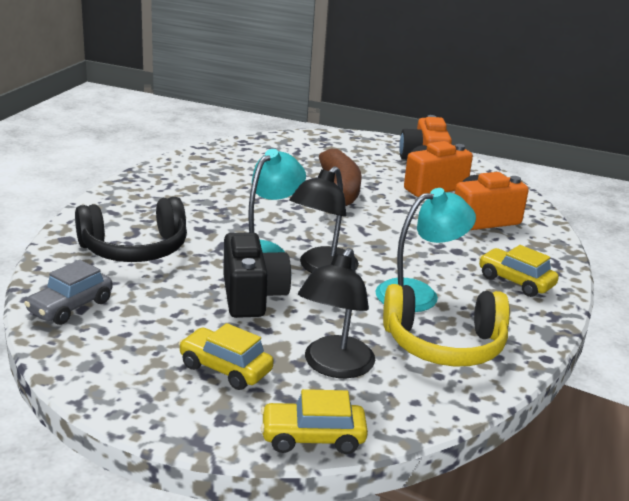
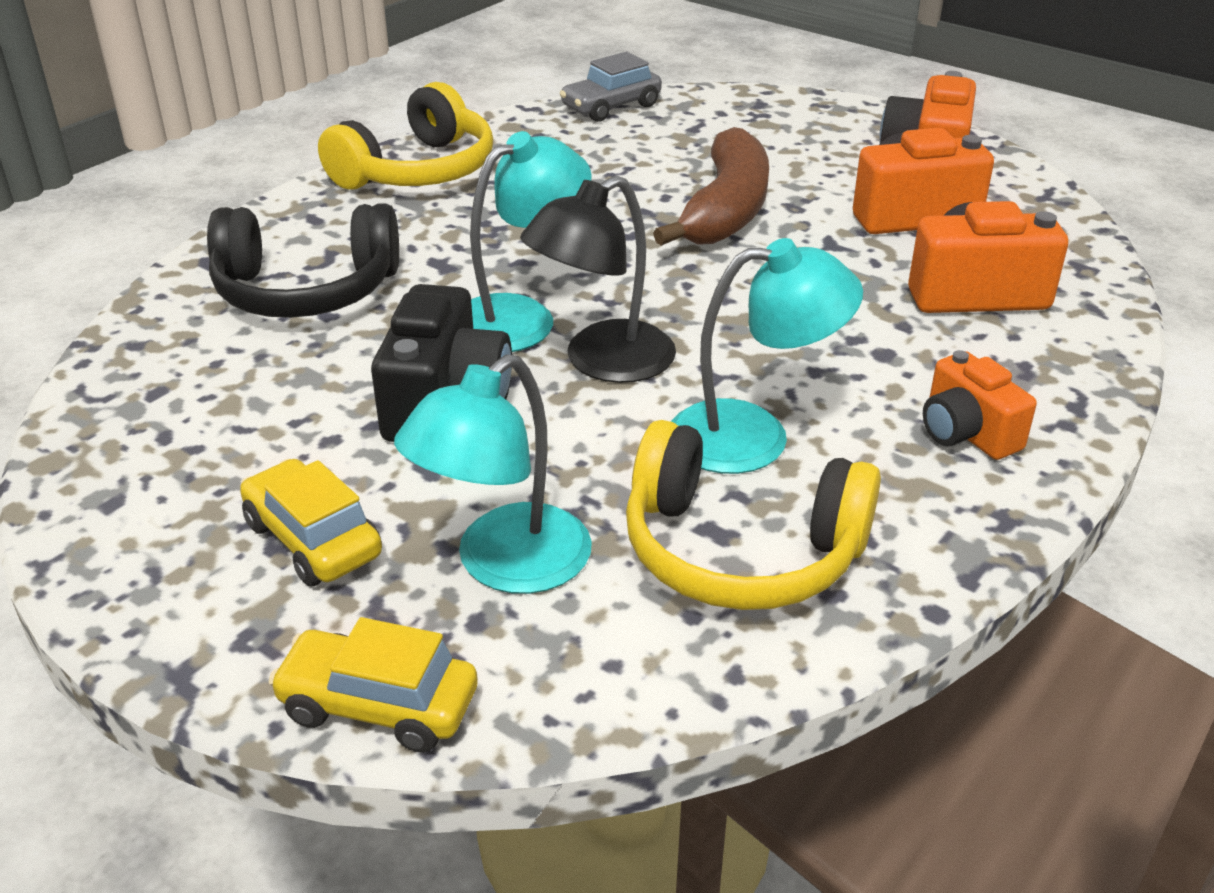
camera: 20 degrees right, 10 degrees up
grey car [24,260,113,325] -> grey car moved to [560,52,662,122]
black lamp [298,248,375,378] -> turquoise lamp [394,354,592,594]
yellow car [479,245,559,297] -> orange camera [923,350,1037,460]
none -> yellow headphones [318,82,493,190]

